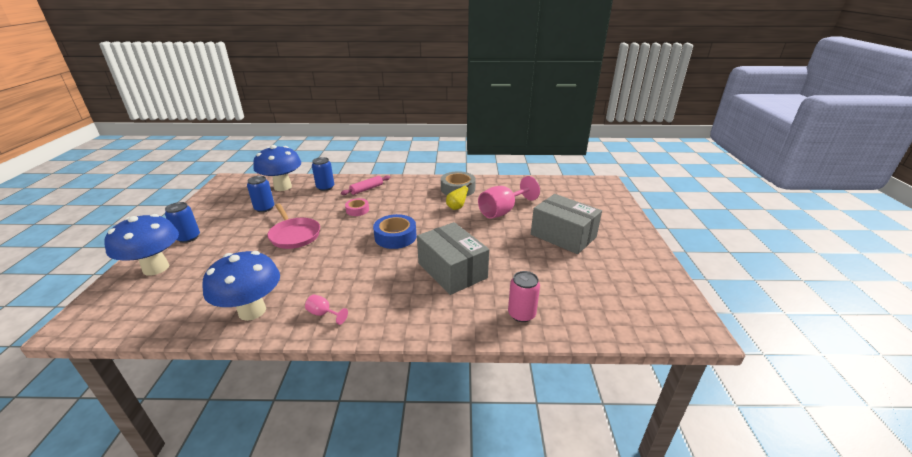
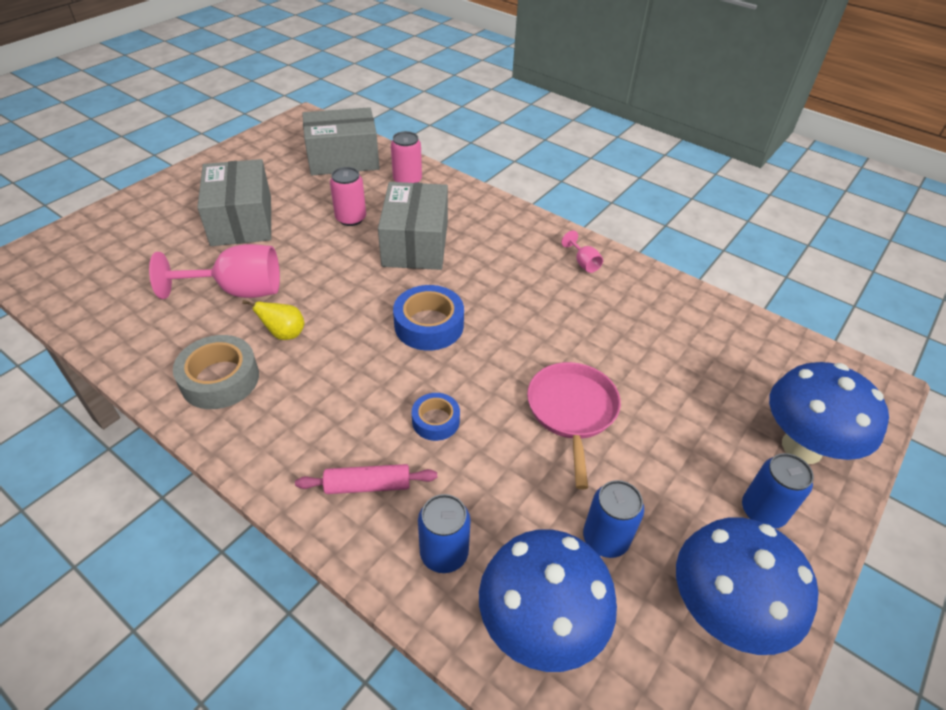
camera: 145 degrees left, 15 degrees up
blue mushroom [202,251,280,321] -> blue mushroom moved to [676,517,819,655]
pink tape [345,198,369,216] -> blue tape [412,393,460,441]
none -> grey box [302,107,380,175]
none -> pink can [330,167,366,226]

